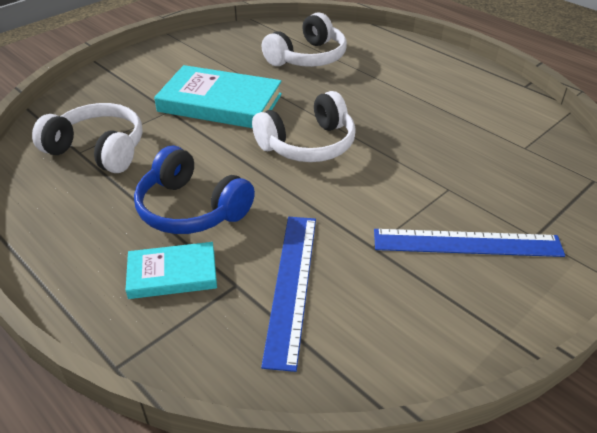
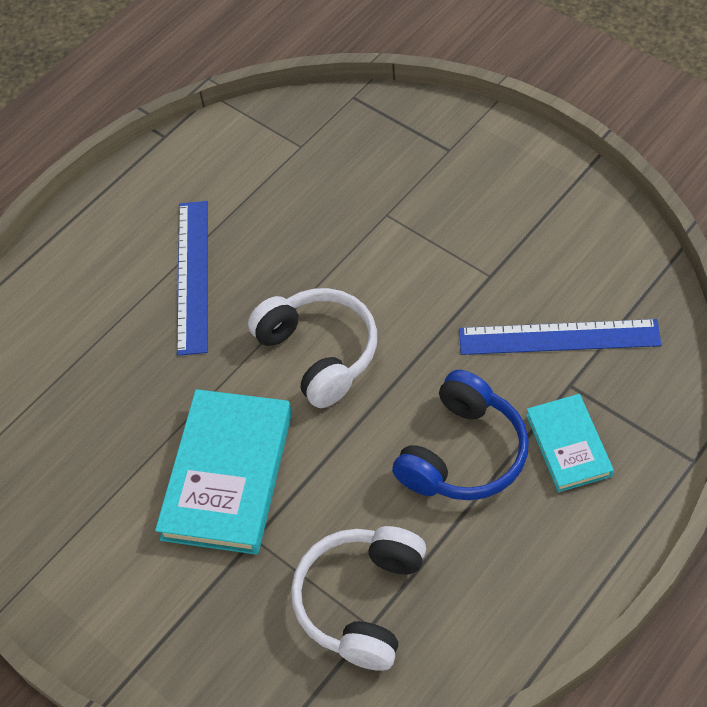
camera: 90 degrees left, 15 degrees up
white headphones [261,12,347,67] -> none
blue ruler [374,229,565,257] -> blue ruler moved to [177,201,208,356]

